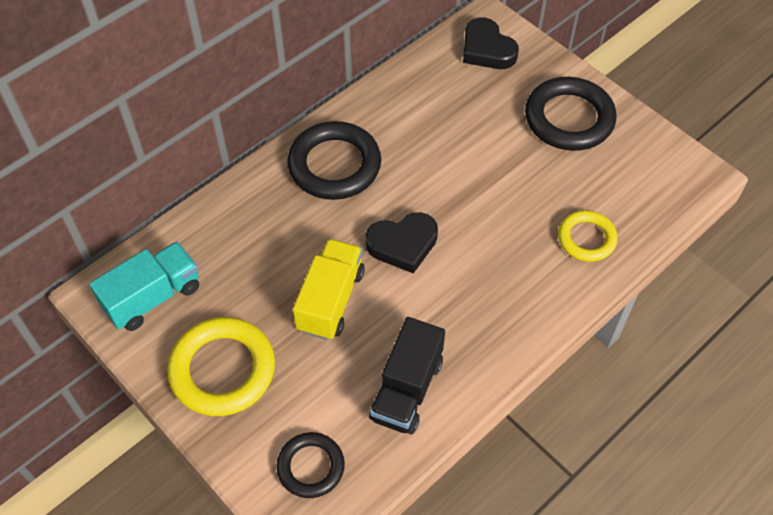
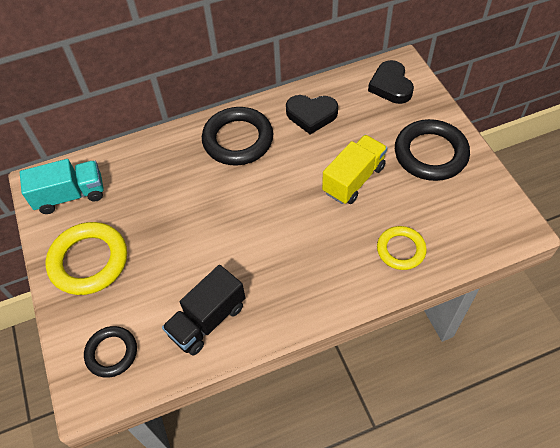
camera: 25 degrees right, 0 degrees up
yellow truck [293,239,365,340] -> yellow truck moved to [322,135,387,204]
black heart [366,212,438,274] -> black heart moved to [286,95,338,134]

